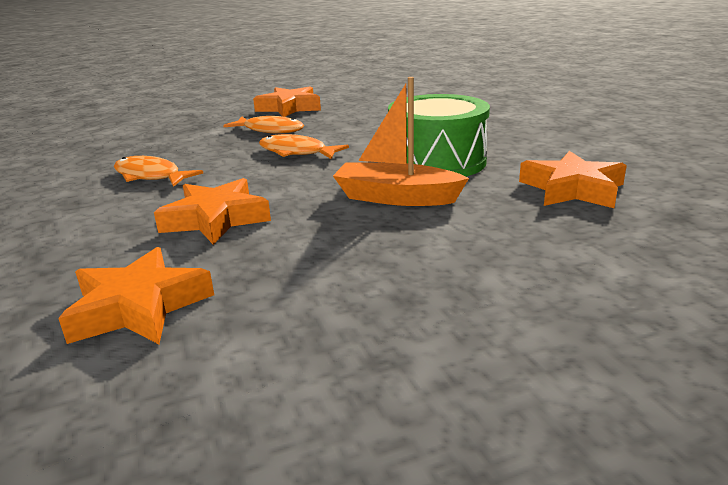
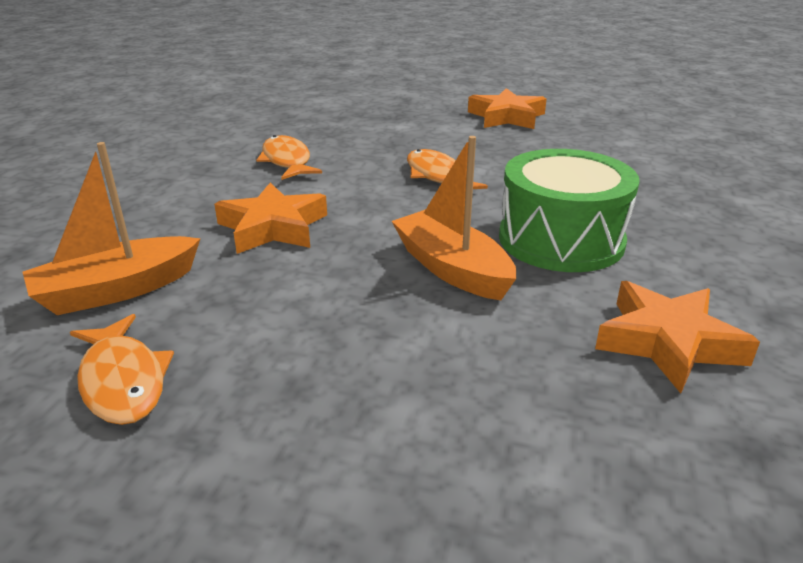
camera: 35 degrees right, 5 degrees up
orange star [58,247,214,344] -> orange boat [23,142,201,315]
orange fish [223,116,304,134] -> orange fish moved to [70,314,174,425]

